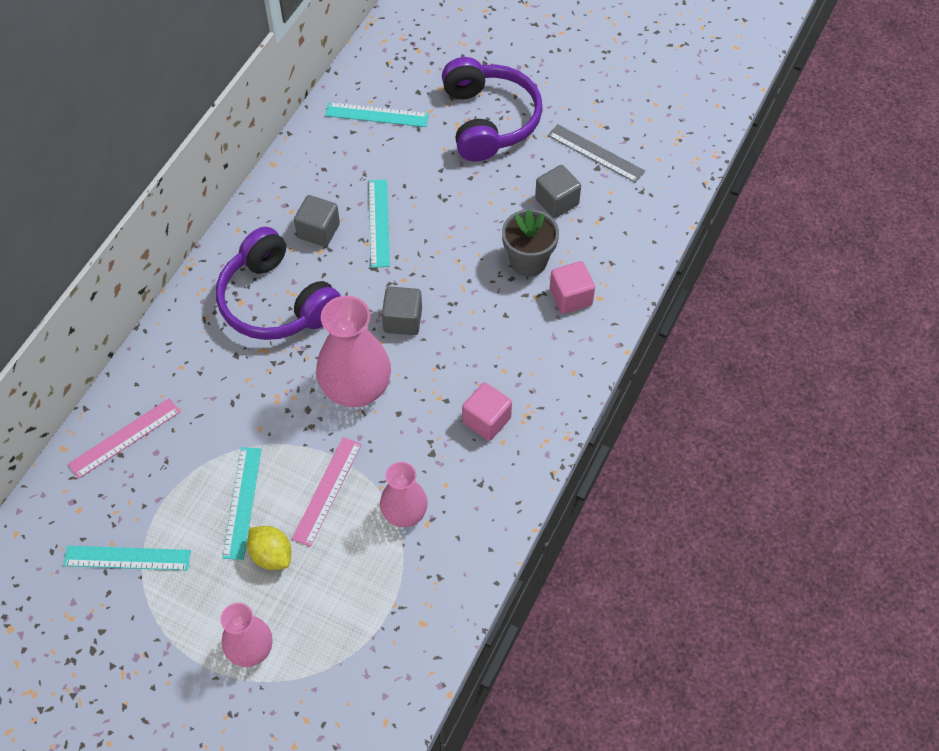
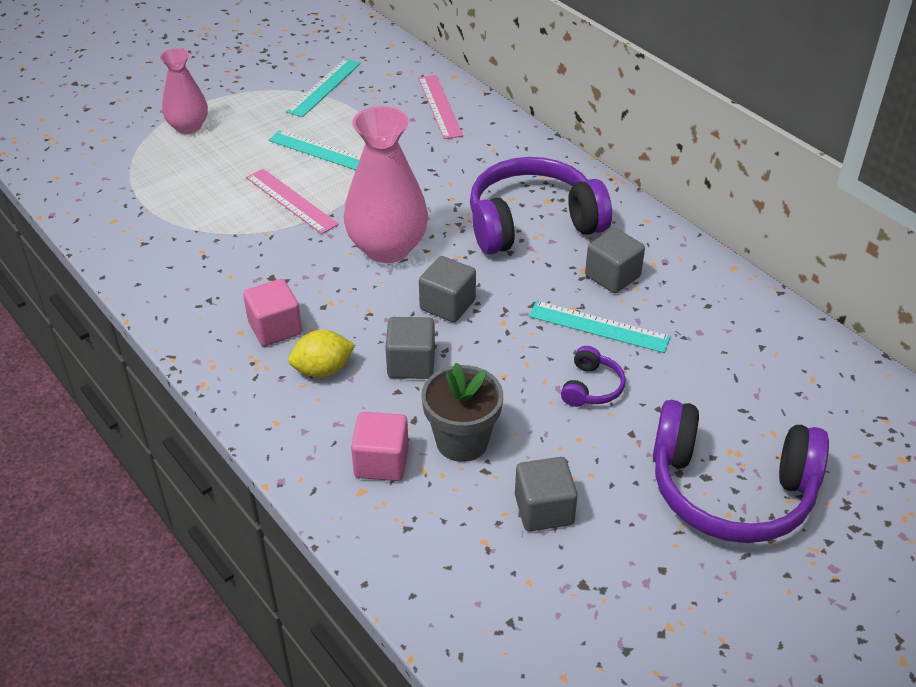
camera: 115 degrees right, 15 degrees down
yellow lemon [247,526,291,570] -> yellow lemon moved to [288,330,355,378]
turquoise ruler [325,102,429,127] -> none
pink vase [380,462,428,527] -> none
grey ruler [548,124,645,183] -> none
none -> grey cube [385,317,435,379]
none -> purple headphones [561,346,626,407]

